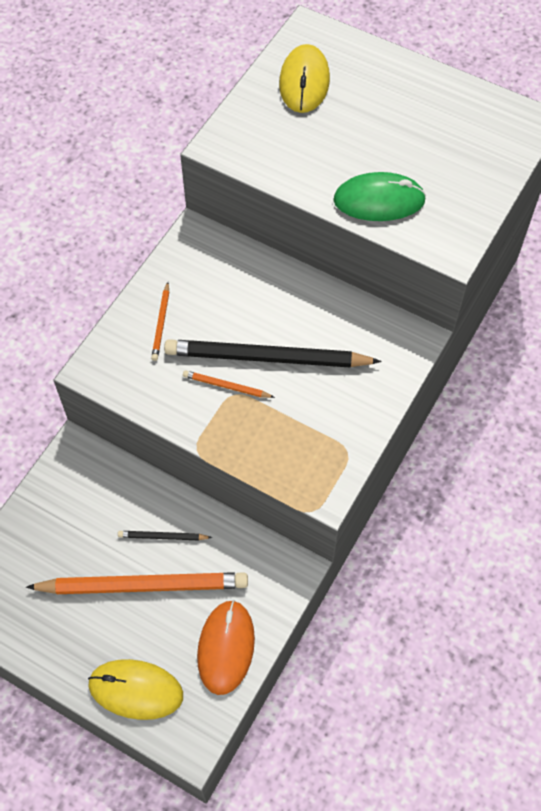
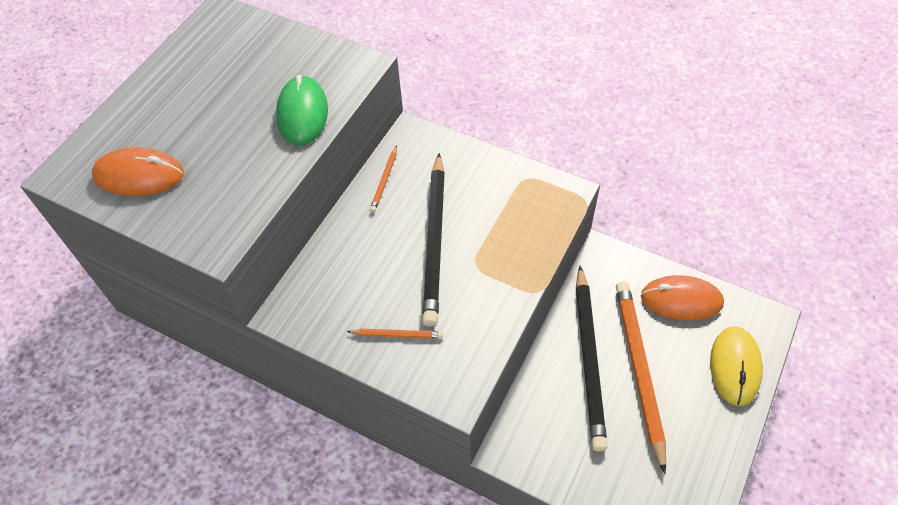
camera: 90 degrees left, 5 degrees down
black pencil [118,531,212,541] -> black pencil [576,266,607,452], size x2.29
orange pencil [183,370,275,398] -> orange pencil moved to [370,146,397,212]
yellow mouse [279,44,330,113] -> orange mouse [92,147,184,196]

